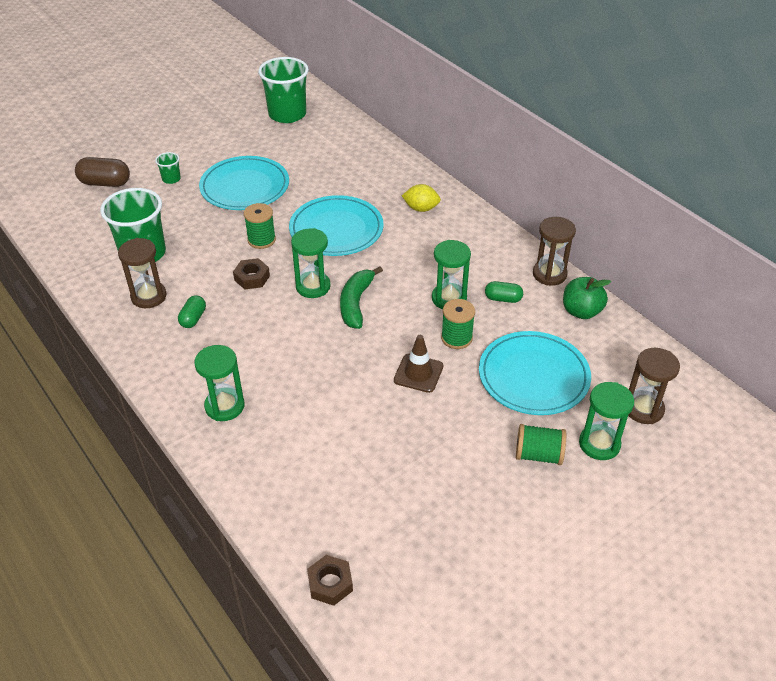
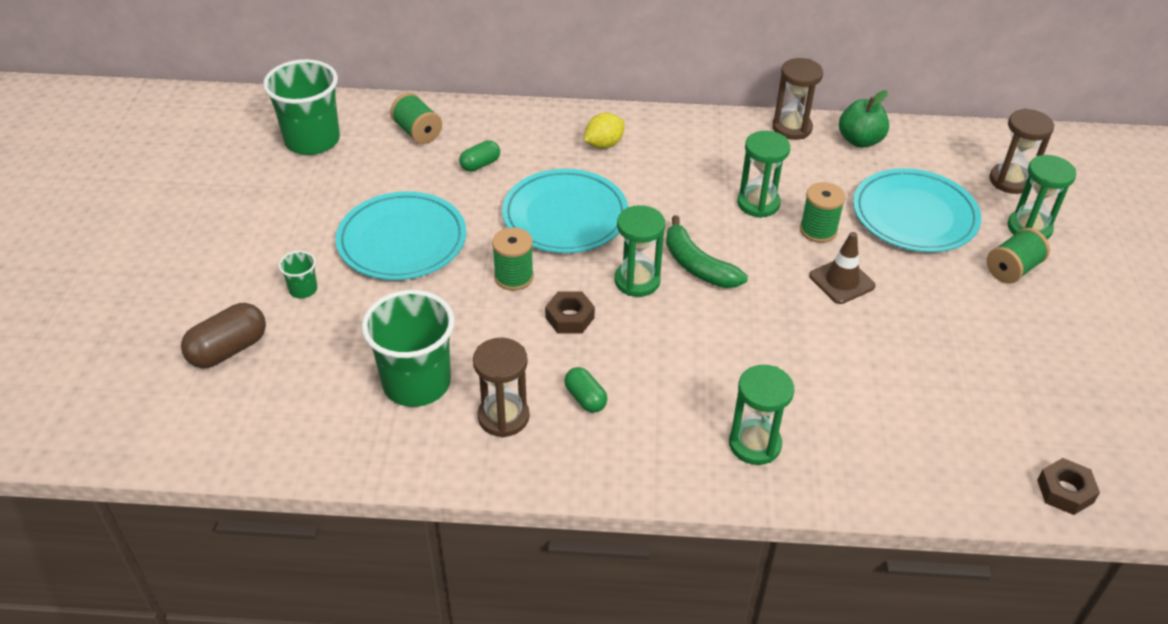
camera: 50 degrees left, 0 degrees up
green capsule [485,281,523,303] -> green capsule moved to [459,140,500,172]
none -> green spool [390,93,442,144]

